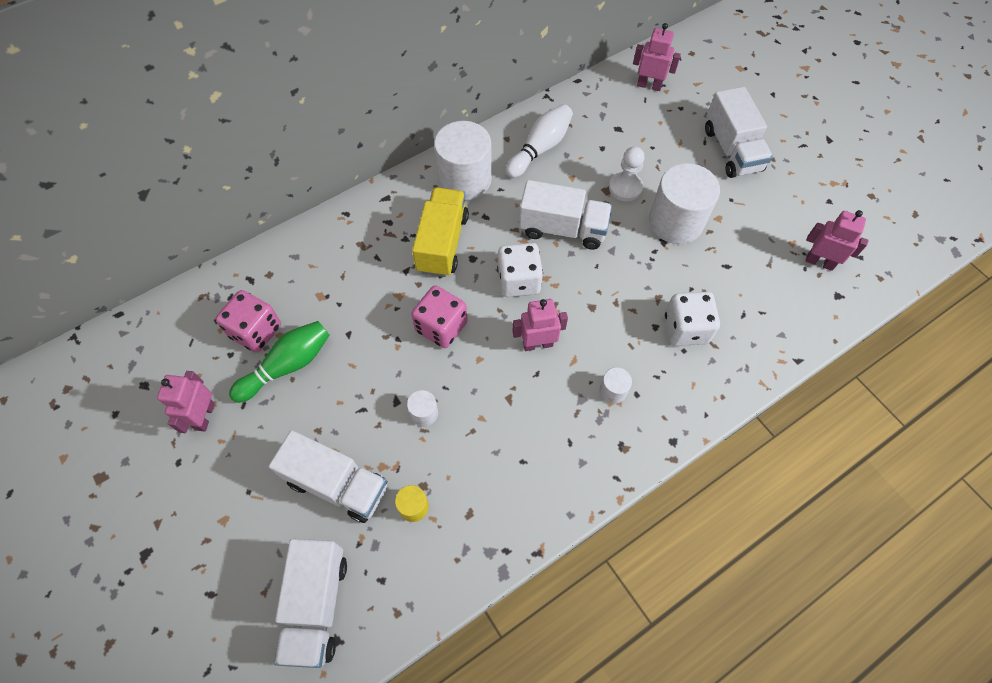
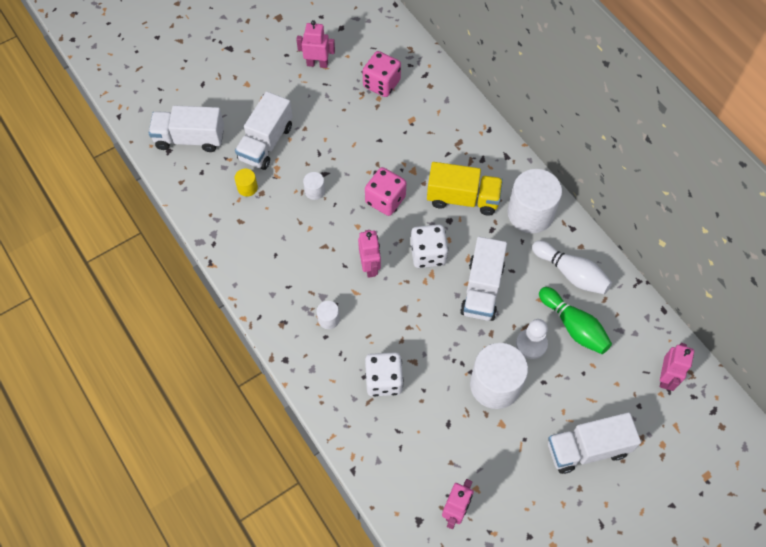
camera: 90 degrees right, 0 degrees up
green bowling pin [229,321,330,403] -> green bowling pin moved to [539,287,612,354]

